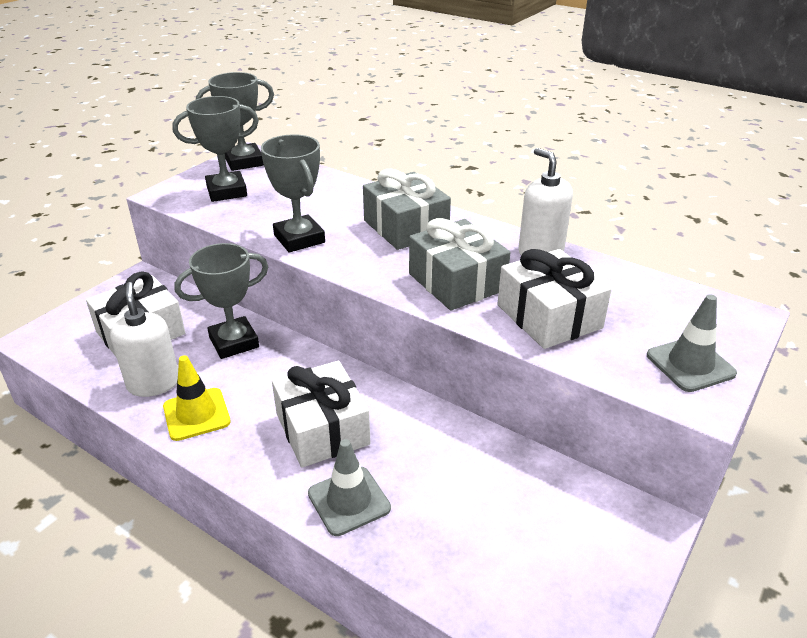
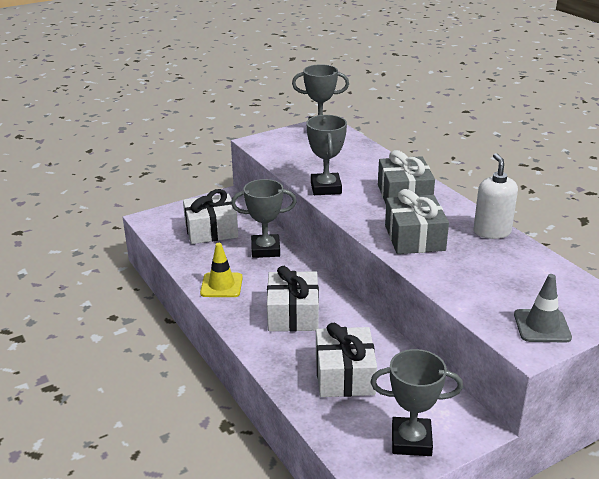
camera: 25 degrees right, 5 degrees down
white soap dispenser [110,282,178,397] -> none
grey trophy [173,96,259,202] -> grey trophy moved to [370,349,463,456]
grey traffic cone [308,439,391,536] -> none
white gift [497,249,612,349] -> white gift moved to [316,323,377,397]

